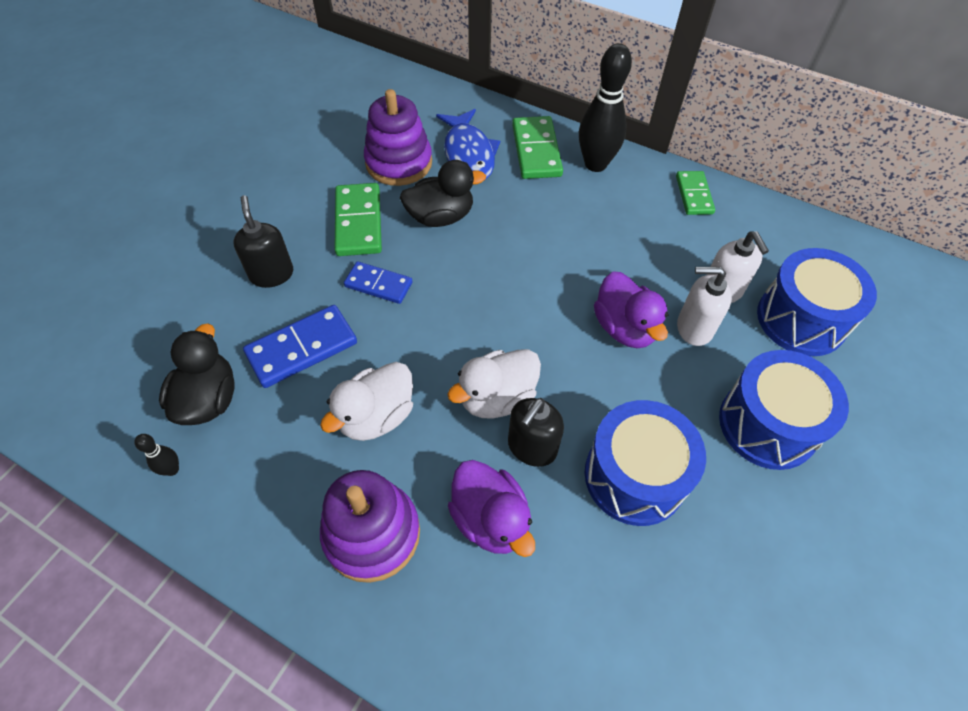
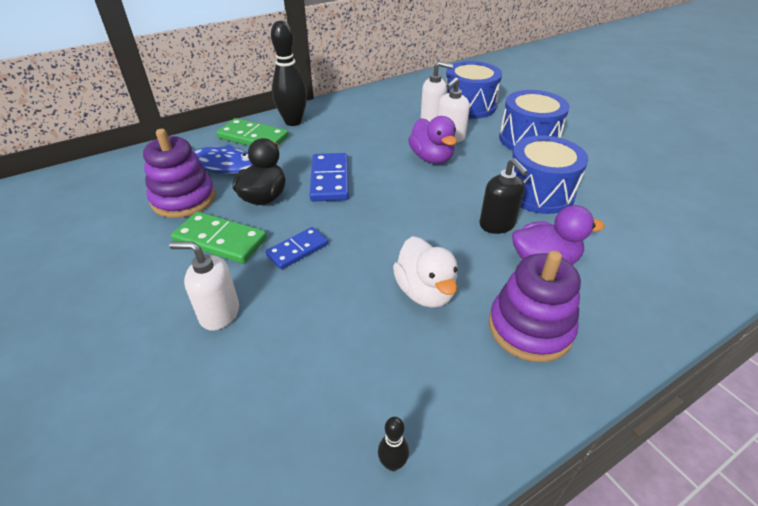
camera: 60 degrees left, 15 degrees down
black duck [159,323,235,425] -> none
black soap dispenser [233,195,293,288] -> white soap dispenser [169,242,239,331]
blue domino [243,305,357,388] -> blue domino moved to [310,153,349,201]
white duck [447,349,541,419] -> none
purple duck [594,271,668,348] -> purple duck turned 60 degrees clockwise [408,116,457,164]
green domino [676,171,715,215] -> none

